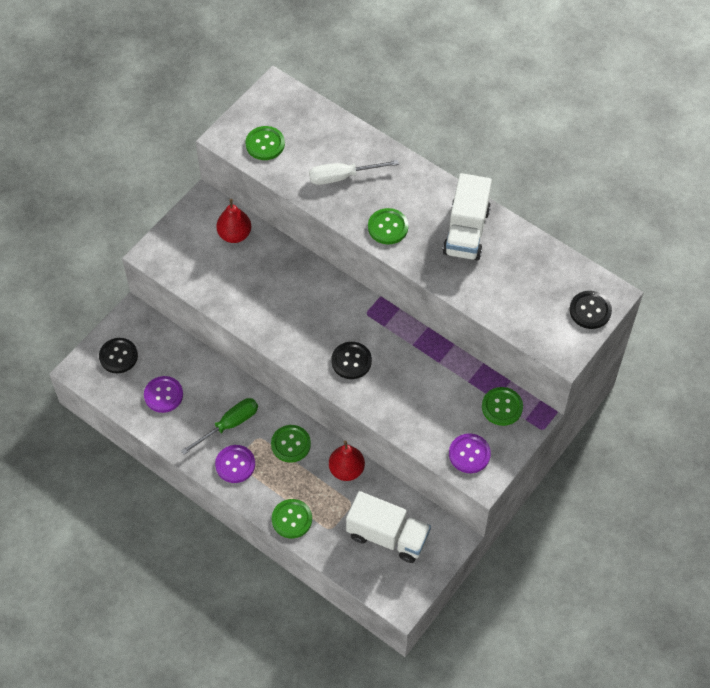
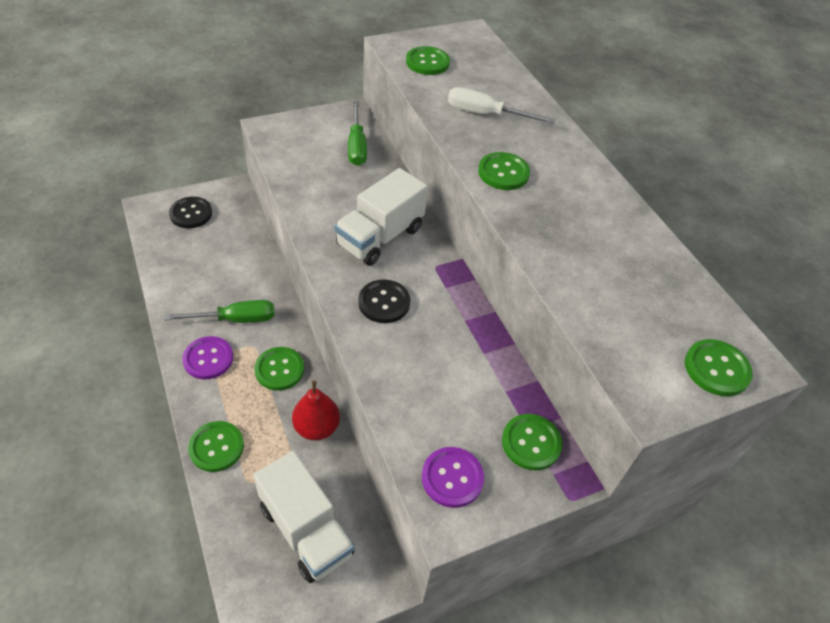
camera: 25 degrees right, 10 degrees down
purple button [144,376,183,413] -> none
red pear [216,199,251,243] -> green screwdriver [348,102,367,166]
white truck [443,173,492,260] -> white truck moved to [335,168,428,266]
black button [569,291,612,329] -> green button [685,339,753,396]

